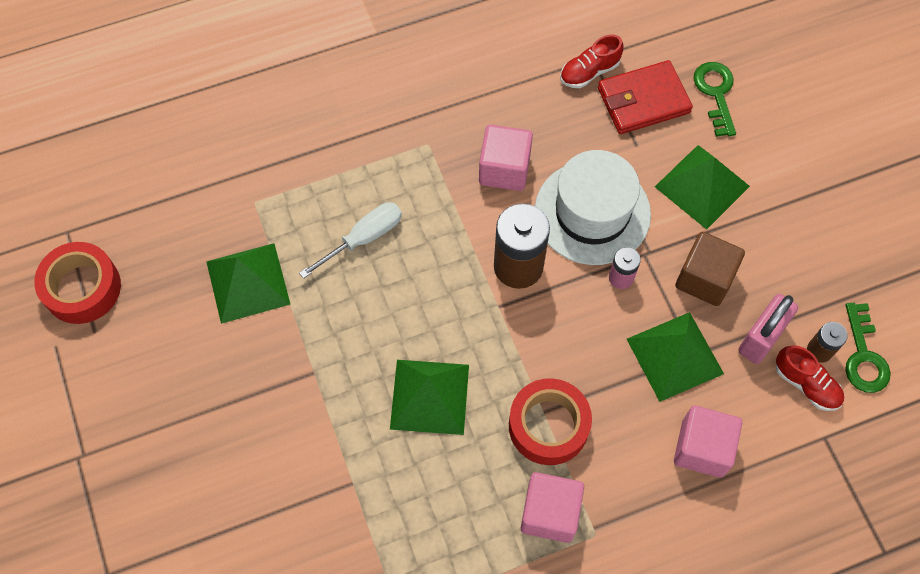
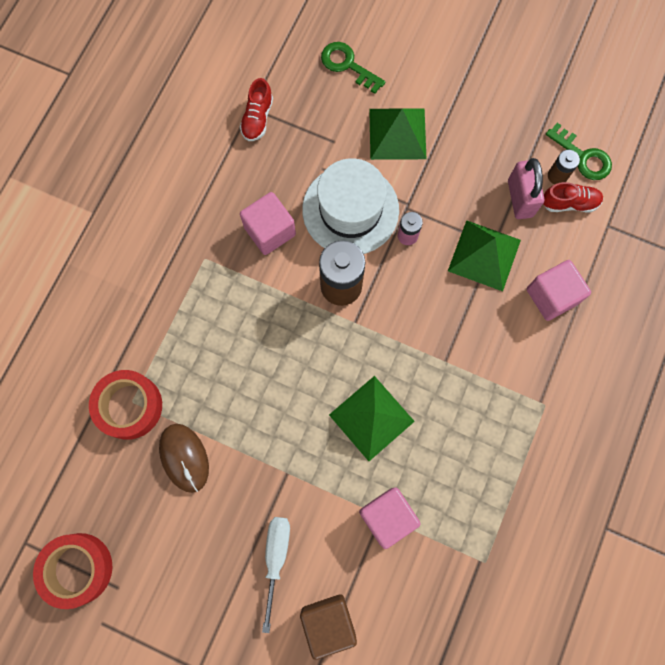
camera: 45 degrees left, 10 degrees up
green pyramid [206,243,291,324] -> brown mouse [159,424,209,493]
white screwdriver [299,202,402,279] -> white screwdriver moved to [262,517,290,633]
red tape [509,378,592,465] -> red tape moved to [89,370,162,440]
pink cube [521,472,584,543] -> pink cube moved to [359,487,421,549]
red wallet [598,60,693,134] -> none
brown cube [675,232,745,306] -> brown cube moved to [300,594,357,660]

